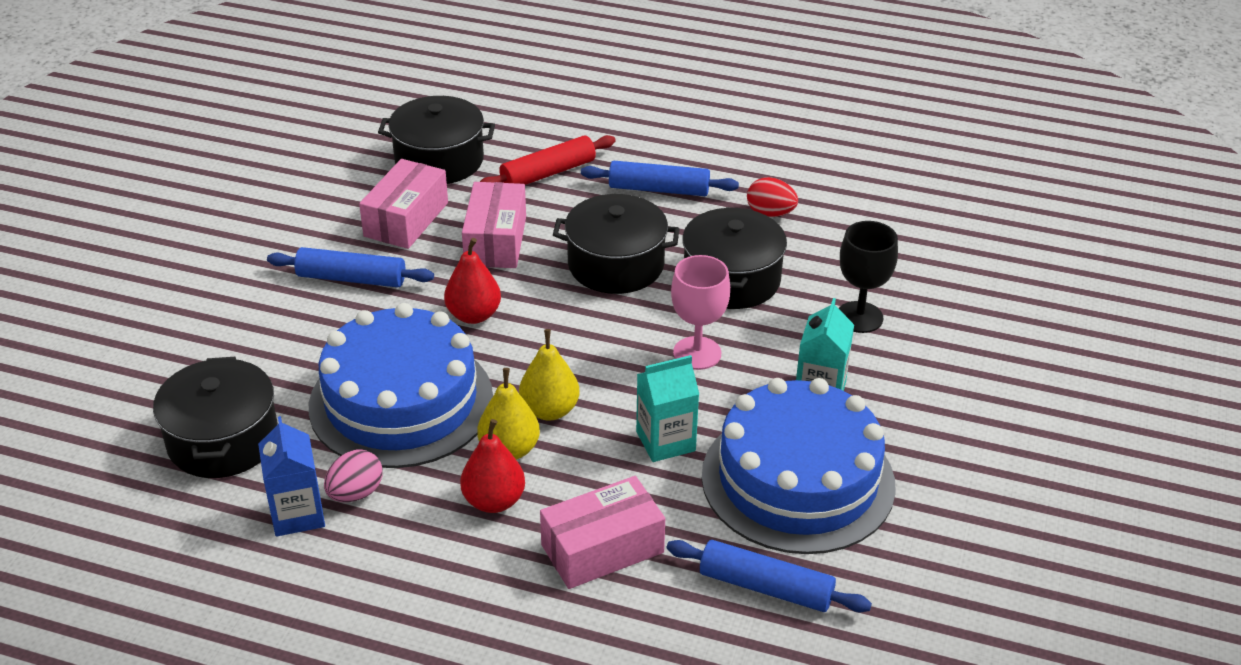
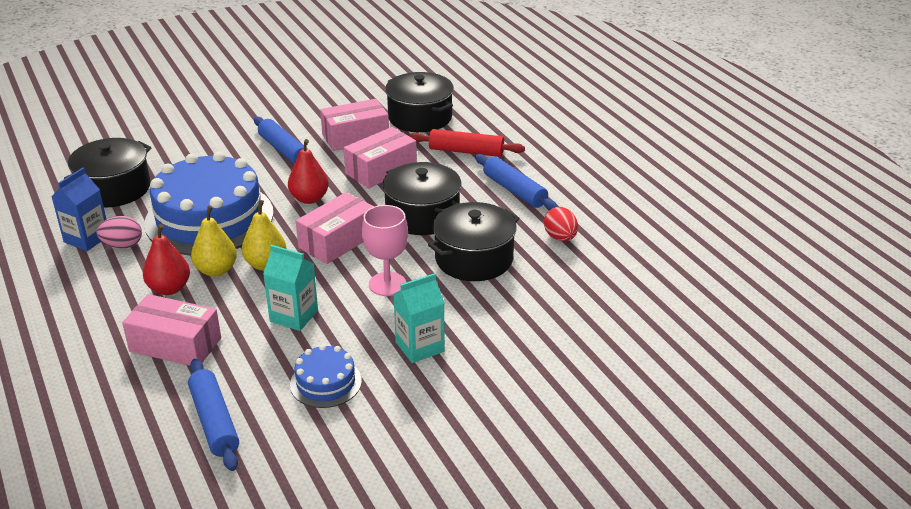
camera: 45 degrees right, 5 degrees down
blue cake [702,378,896,554] -> blue cake [290,344,362,408], size x0.46
black goblet [839,221,898,333] -> none
none -> pink box [296,192,374,264]

